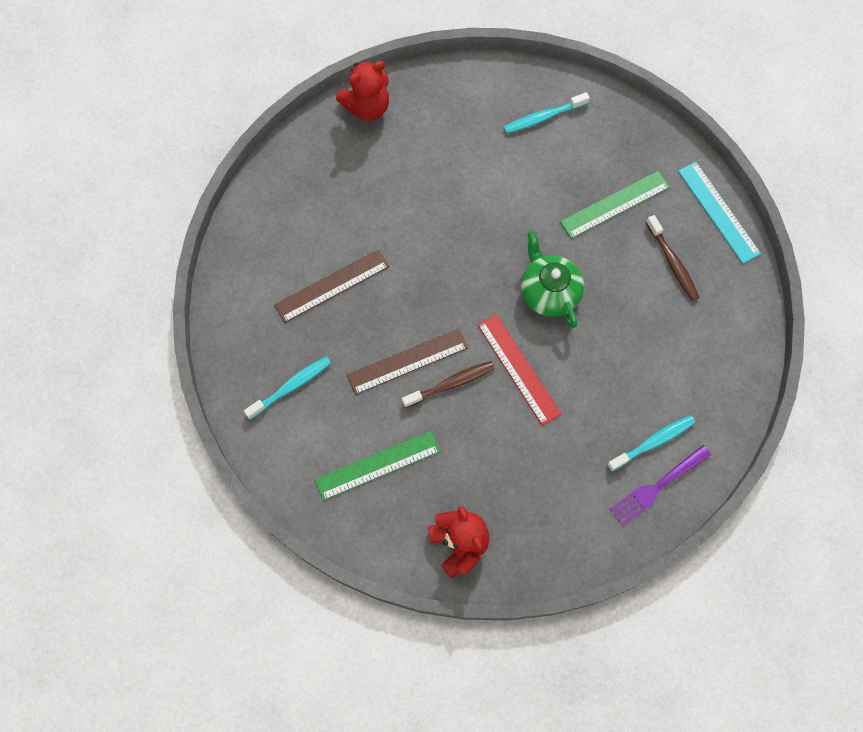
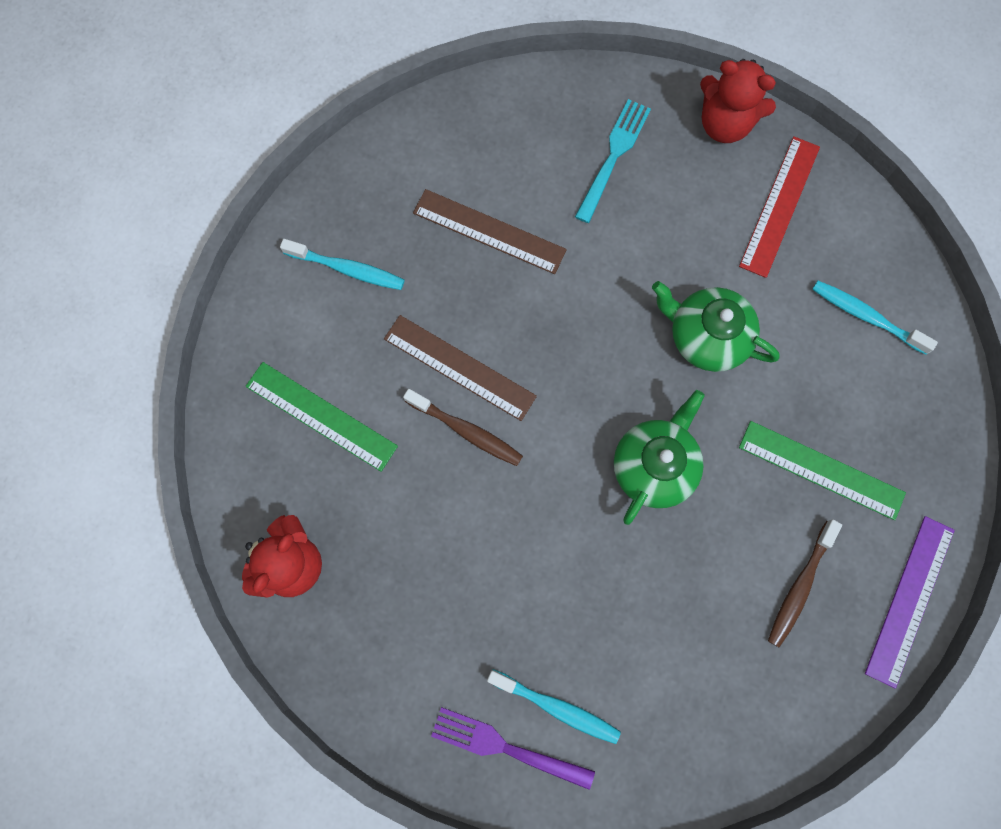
camera: 55 degrees right, 5 degrees up
red ruler [478,314,562,426] -> red ruler moved to [739,136,820,278]
turquoise ruler [678,162,761,263] -> purple ruler [865,516,955,689]
none -> turquoise fork [575,99,651,223]
none -> green teapot [652,281,780,372]

